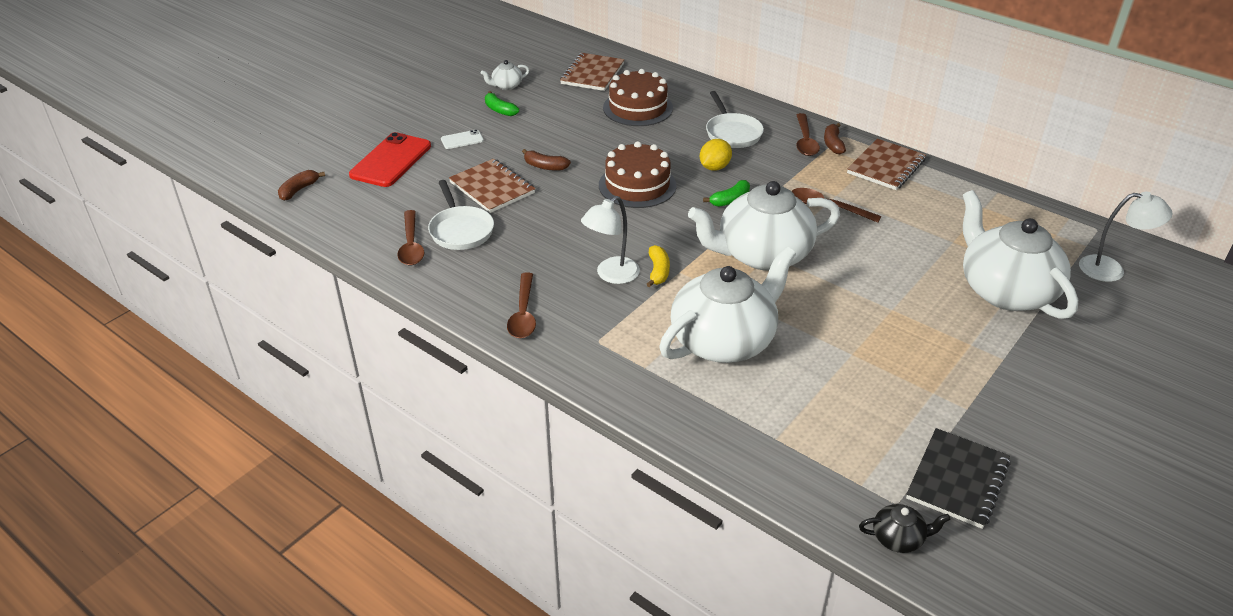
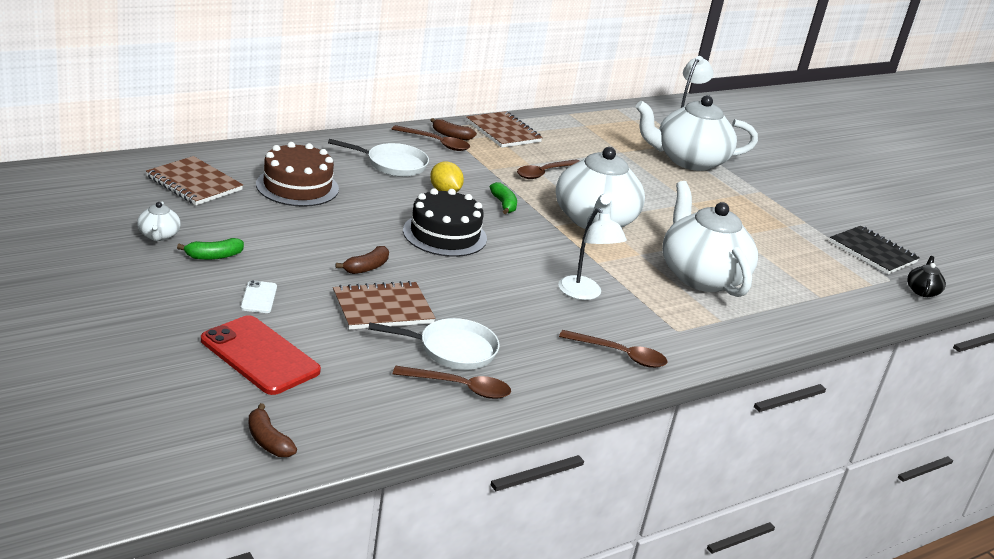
camera: 75 degrees left, 10 degrees down
brown cake [599,141,677,208] -> black cake [403,188,487,257]
yellow banana [647,245,670,287] -> none

